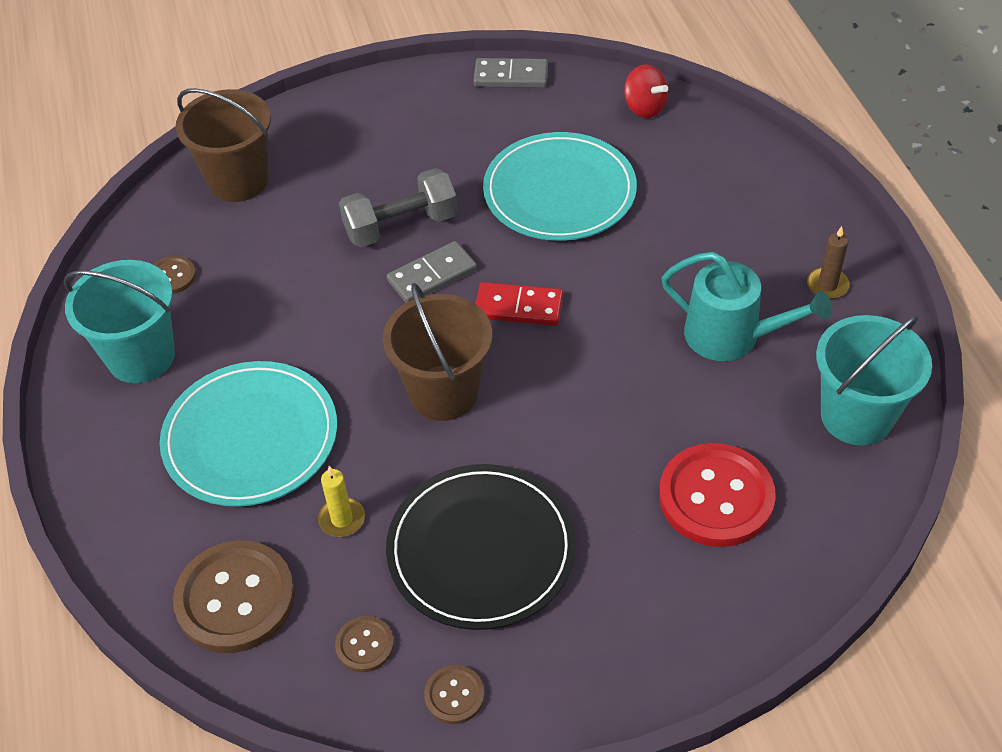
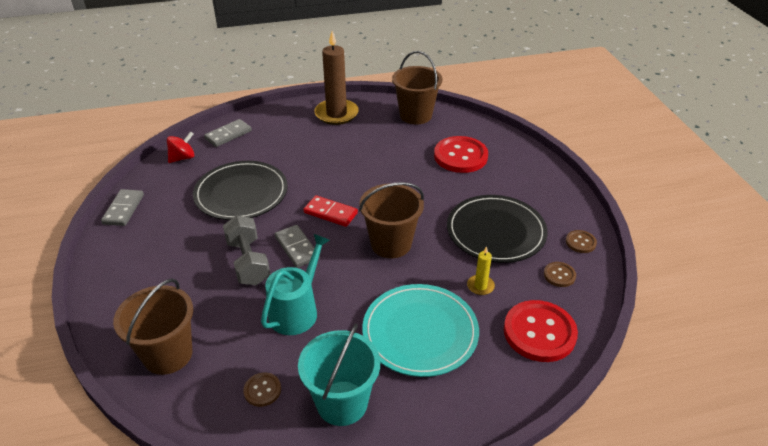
camera: 90 degrees left, 10 degrees down
brown button [173,541,295,653] -> red button [504,300,578,362]
red domino [476,282,563,326] -> red domino turned 75 degrees counterclockwise [303,195,358,227]
turquoise plate [483,132,637,241] -> black plate [193,161,288,220]
turquoise watering can [662,252,832,361] -> turquoise watering can moved to [261,234,330,335]
brown candle [807,226,850,299] -> brown candle [314,31,359,125], size x2.17
turquoise bucket [816,315,932,445] -> brown bucket [392,51,443,125]
none -> grey domino [204,119,252,147]

